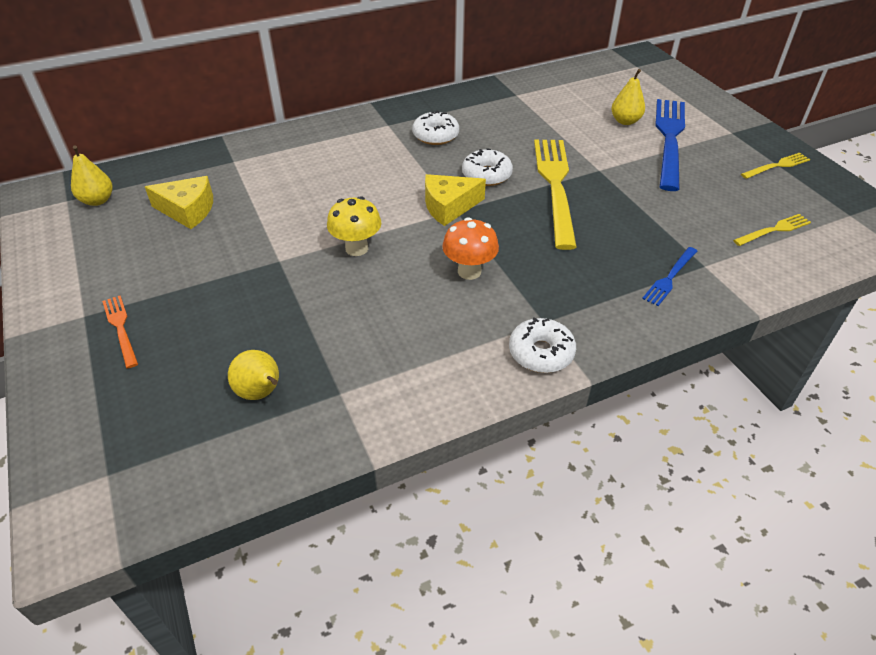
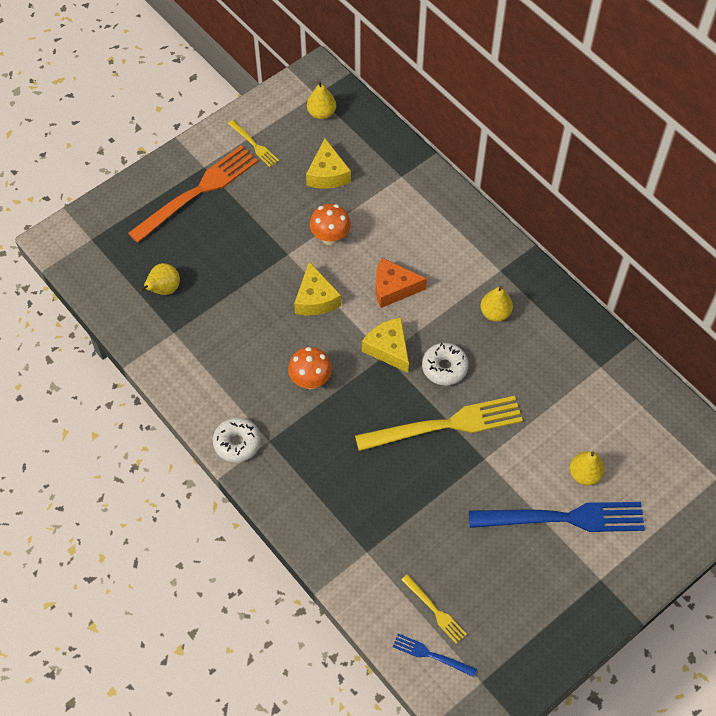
camera: 75 degrees right, 15 degrees up
orange fork [102,296,138,369] -> orange fork [128,145,258,243], size x2.13
yellow mushroom [327,196,381,256] -> yellow cheese [294,262,341,315]
white donut [412,110,459,145] -> yellow pear [480,286,513,322]
blue fork [642,247,697,306] -> blue fork moved to [393,633,477,677]
yellow fork [741,153,810,179] -> yellow fork moved to [228,120,279,167]
none -> orange mushroom [310,204,351,245]
none -> orange cheese [376,258,427,308]

